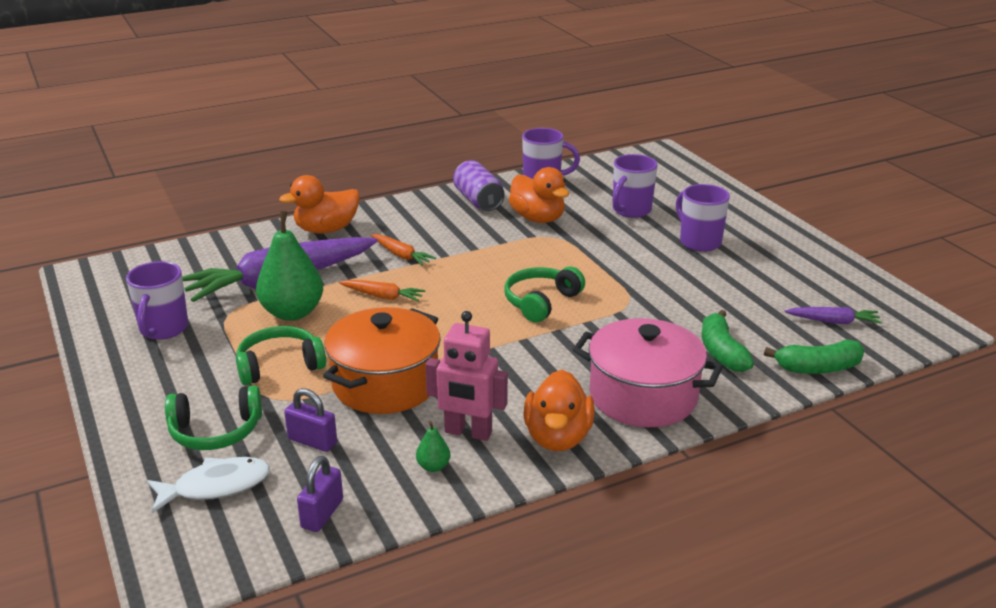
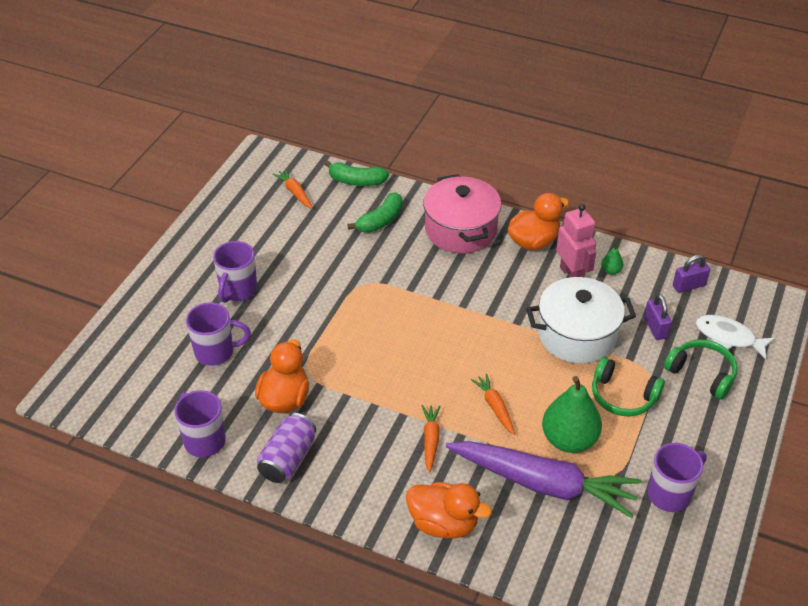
camera: 130 degrees left, 15 degrees up
orange pot [323,307,441,414] -> white pot [526,277,636,363]
green headphones [504,267,585,323] -> none
green banana [764,340,865,374] -> green banana turned 150 degrees clockwise [324,160,389,186]
purple carrot [784,307,882,324] -> orange carrot [272,169,312,209]

